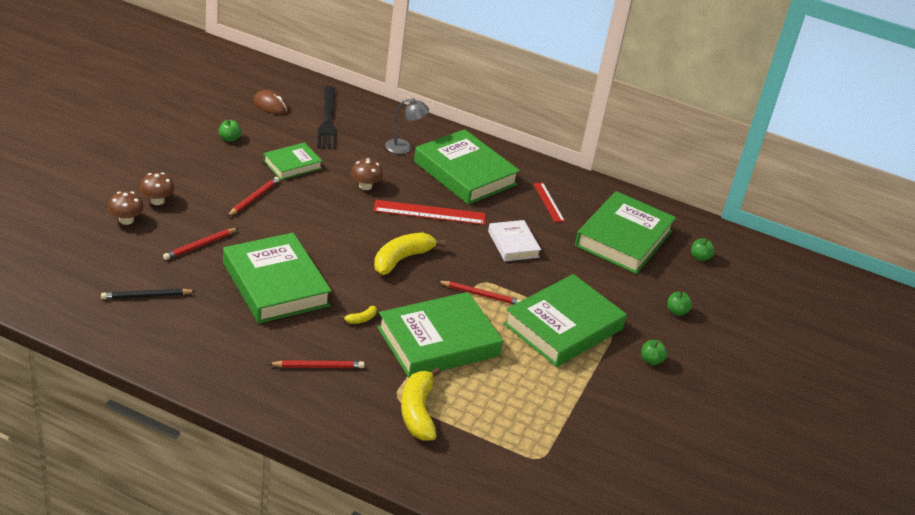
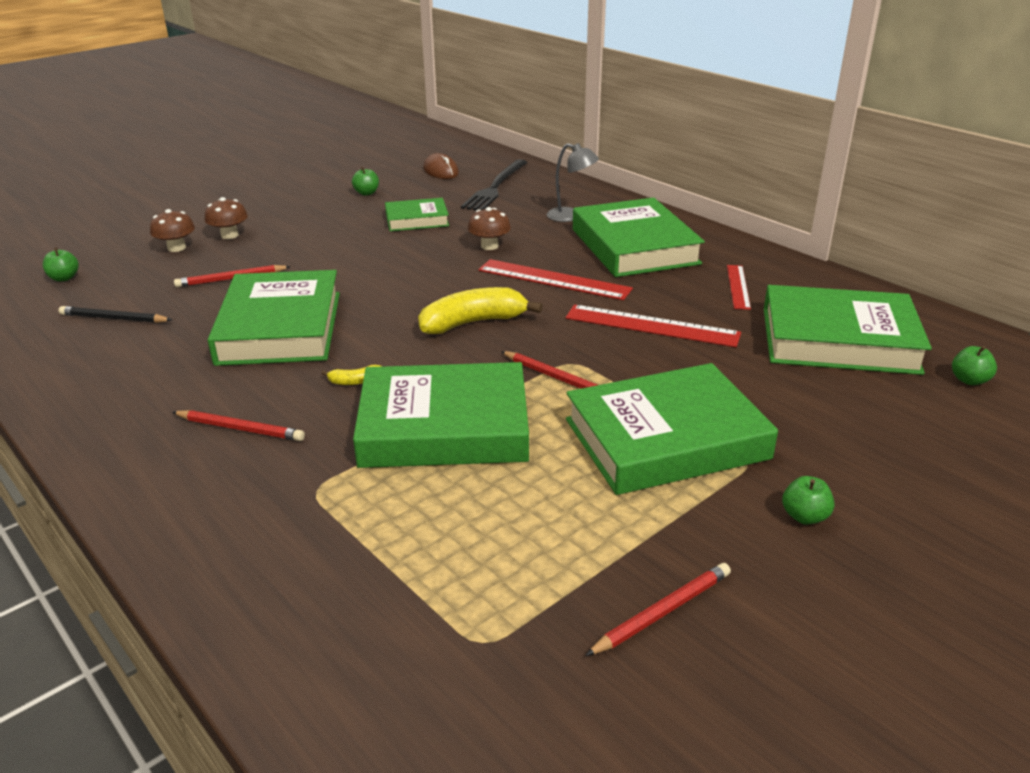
camera: 30 degrees right, 5 degrees down
red pencil [227,177,279,217] -> red pencil moved to [585,563,731,656]
yellow banana [401,367,441,441] -> none
white book [488,220,541,261] -> red ruler [566,304,741,347]
green book [575,191,676,274] -> green book turned 45 degrees clockwise [764,285,932,375]
green apple [667,291,692,316] -> green apple moved to [43,247,79,281]

